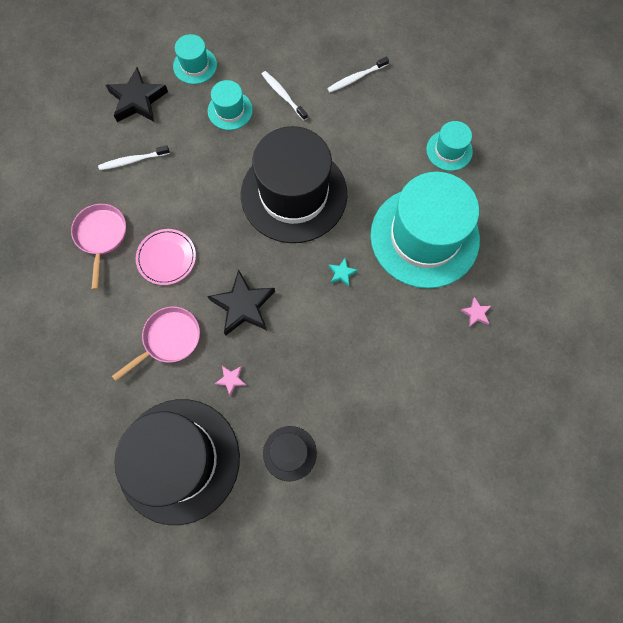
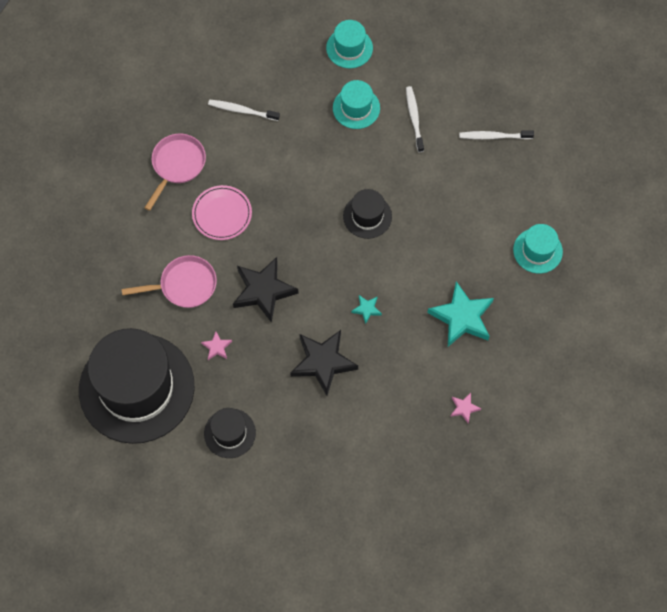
camera: 30 degrees right, 5 degrees down
black star [106,67,168,122] -> black star moved to [290,330,358,395]
black hat [241,126,347,243] -> black hat [343,189,392,239], size x0.44
turquoise hat [370,172,480,289] -> turquoise star [427,281,494,347]

